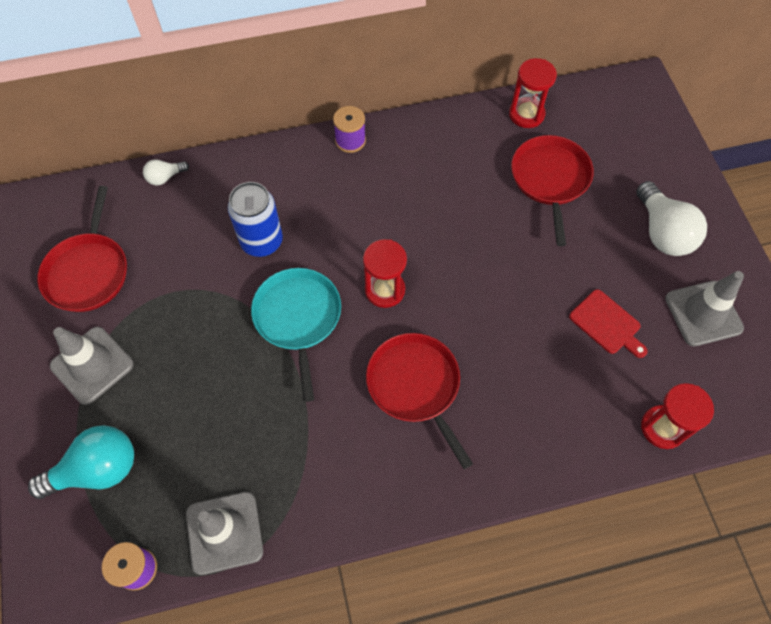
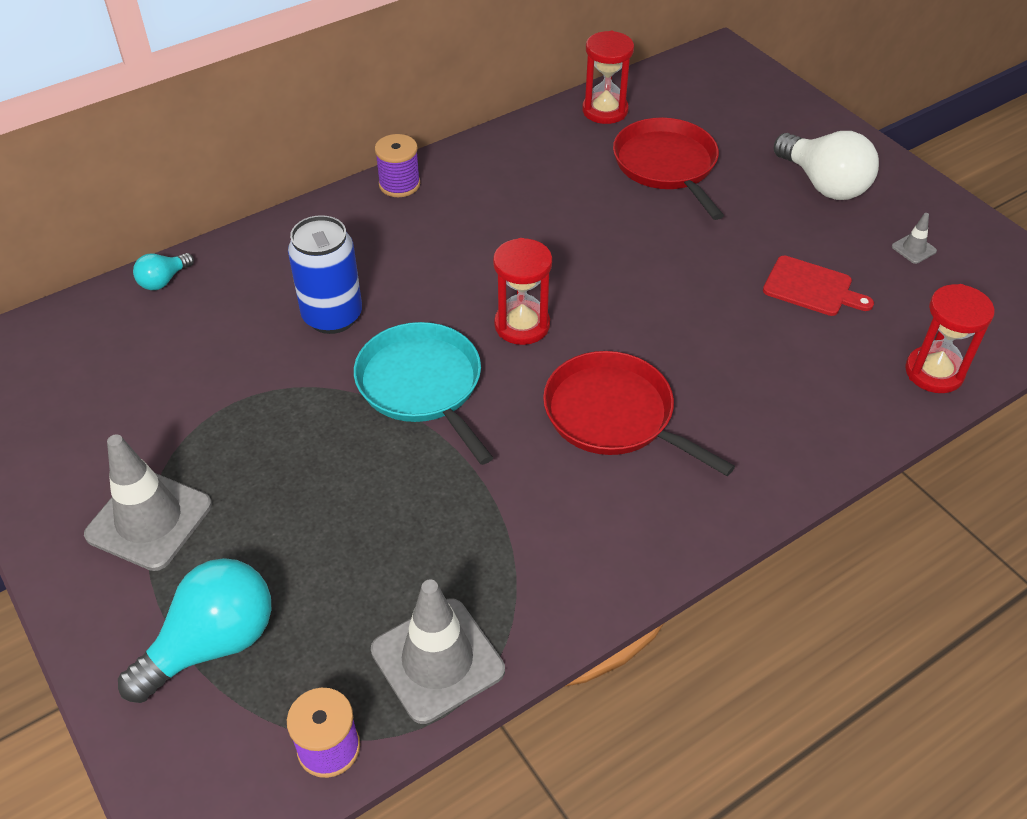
camera: 20 degrees left, 15 degrees down
red pan [37,186,127,312] -> none
white light bulb [143,159,189,186] -> turquoise light bulb [133,253,194,290]
grey traffic cone [665,271,744,346] -> grey traffic cone [892,213,937,264], size x0.43

